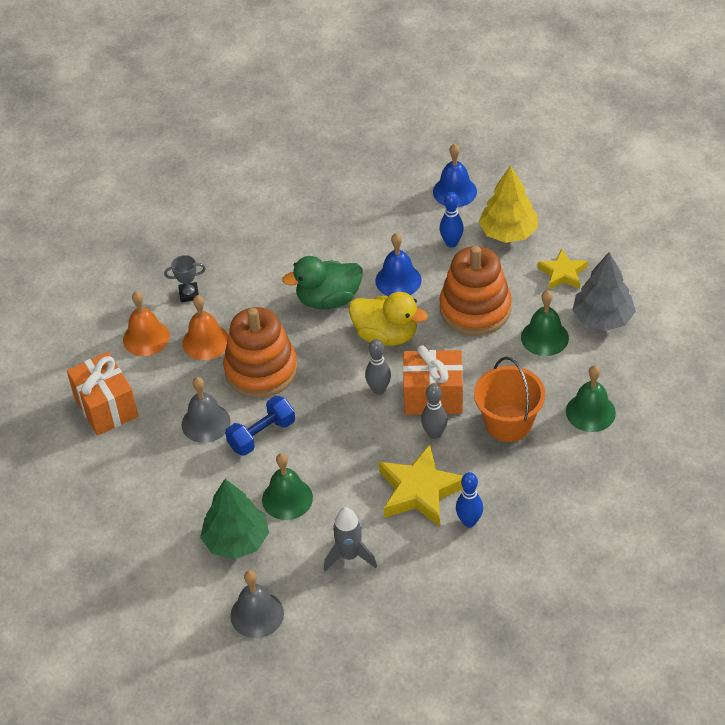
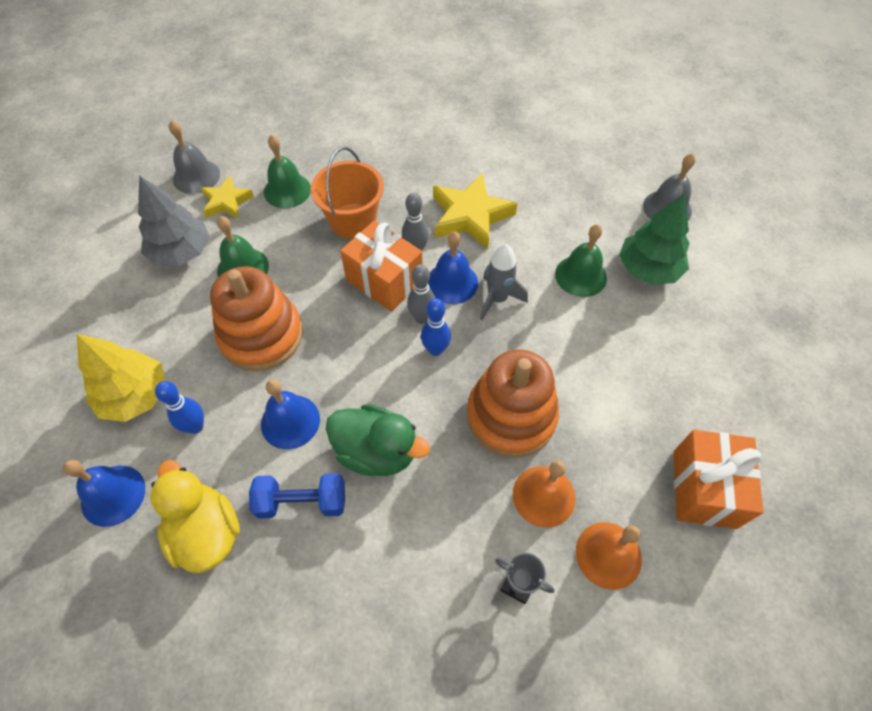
camera: 145 degrees left, 10 degrees up
grey bell [181,377,231,443] -> grey bell moved to [169,120,220,194]
blue dumbbell [225,396,295,456] -> blue dumbbell moved to [249,473,345,519]
grey rocket [324,507,377,571] -> grey rocket moved to [480,244,528,320]
yellow duck [349,292,428,346] -> yellow duck moved to [150,460,240,573]
blue bowling pin [456,472,483,527] -> blue bowling pin moved to [421,298,451,356]
yellow star [537,249,588,289] -> yellow star moved to [201,175,254,219]
none -> blue bell [428,232,478,304]

